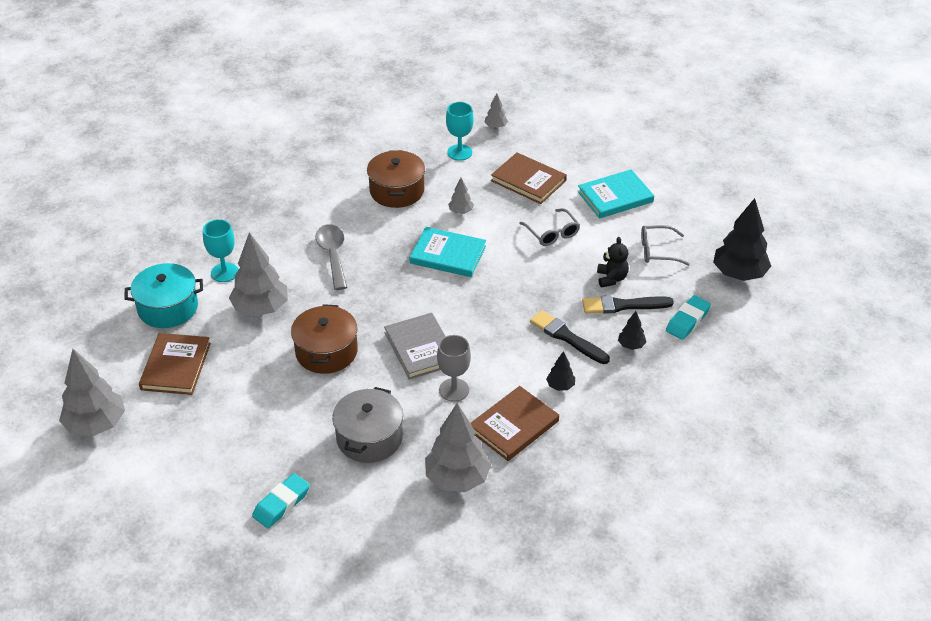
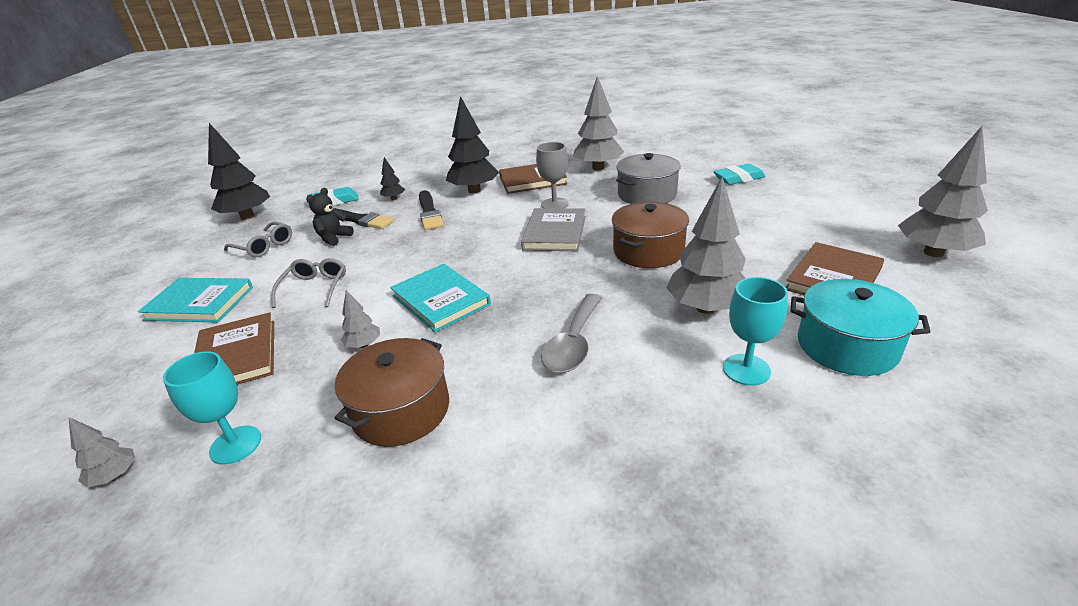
camera: 145 degrees left, 10 degrees down
black tree [546,351,575,391] -> black tree [446,96,499,193], size x2.12

